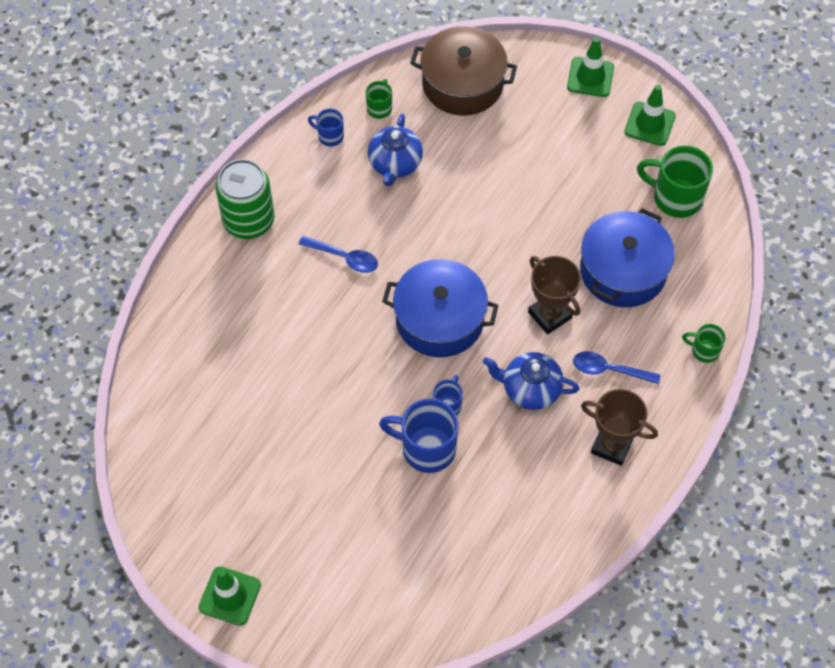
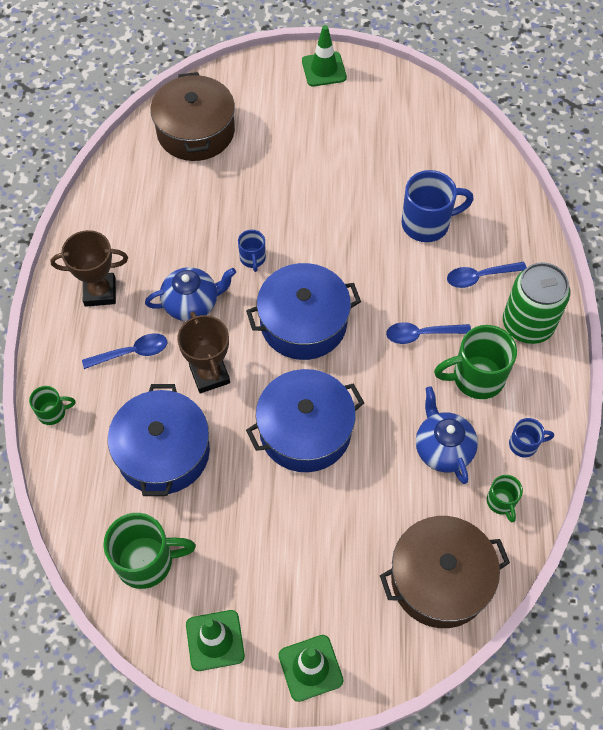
camera: 150 degrees right, 0 degrees up
blue mug [379,399,458,473] -> blue mug moved to [401,170,474,242]
brown trophy [528,256,581,334] -> brown trophy turned 45 degrees clockwise [177,311,230,393]
none -> brown pot [150,72,235,161]
none -> blue pot [246,369,364,472]
none -> green mug [434,325,517,399]
none -> blue spoon [447,262,527,288]

